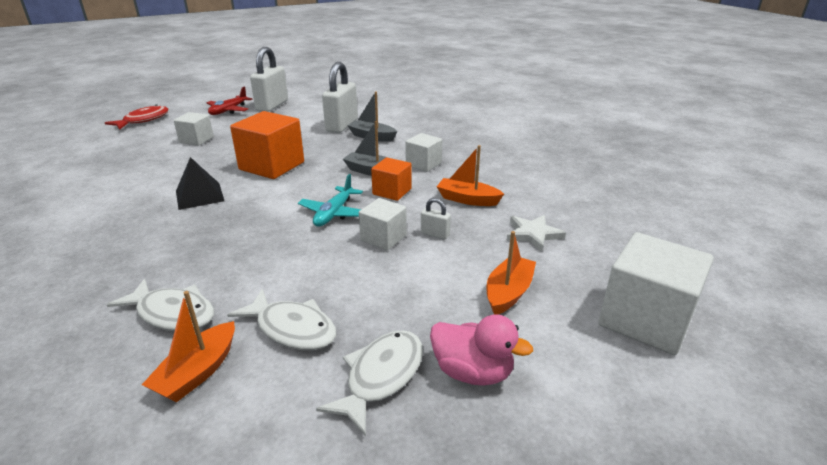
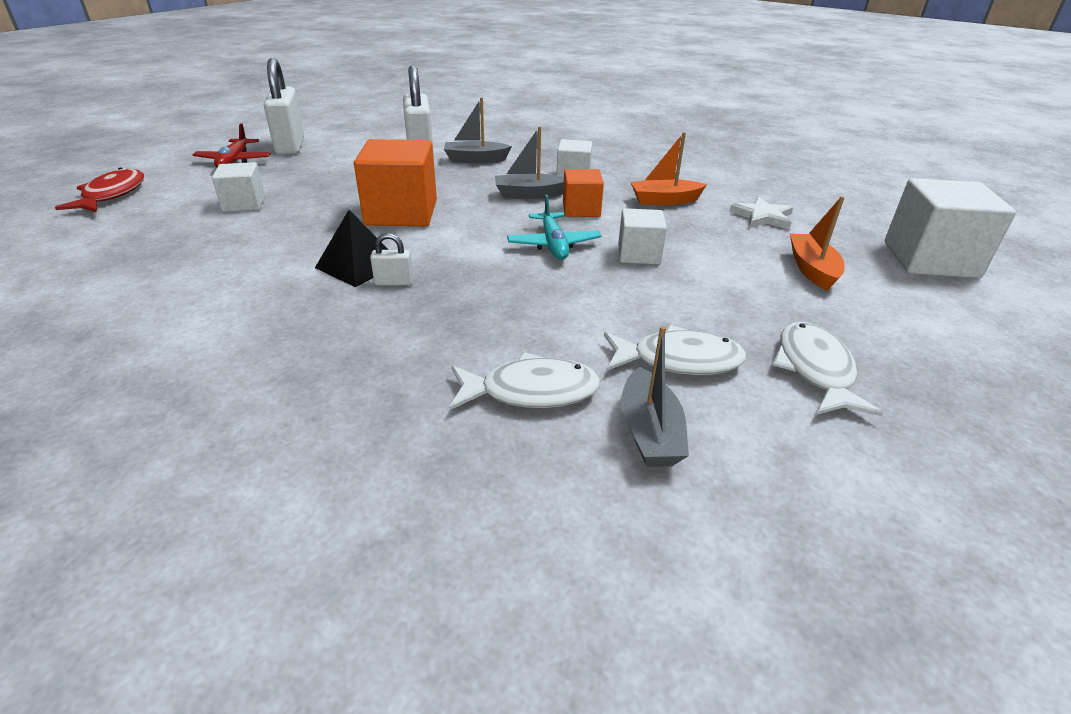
camera: 30 degrees left, 5 degrees up
orange boat [142,291,235,403] -> grey boat [621,326,689,467]
white padlock [421,198,451,240] -> white padlock moved to [370,233,413,286]
pink duck [430,314,533,386] -> none

